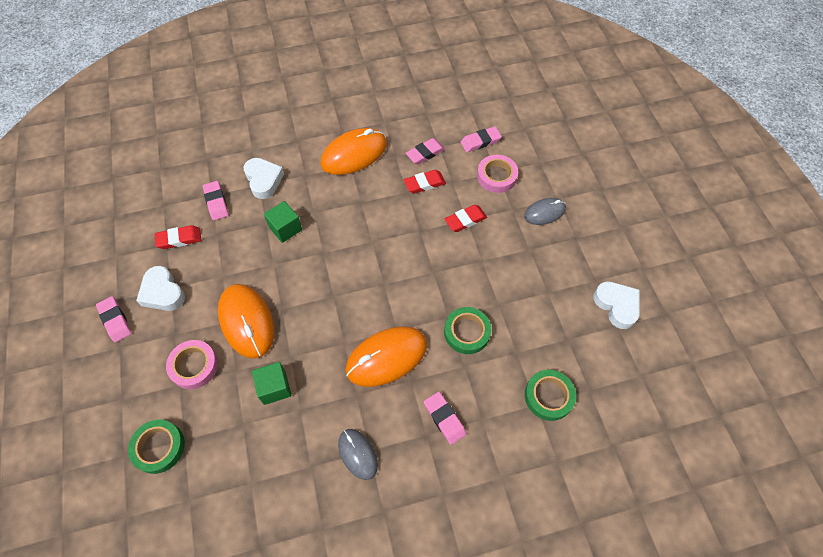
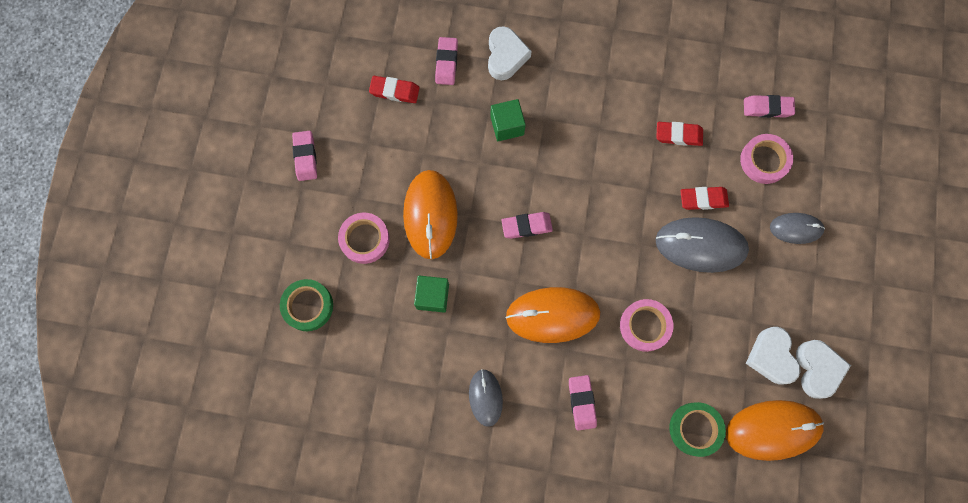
camera: 25 degrees right, 15 degrees up
white heart [136,266,185,311] -> white heart moved to [746,327,801,385]
orange mouse [321,128,387,175] -> orange mouse moved to [726,400,824,461]
pink eraser [406,138,445,164] -> pink eraser moved to [501,212,553,239]
green tape [444,307,491,354] -> pink tape [620,299,674,352]
none -> grey mouse [655,217,749,273]

